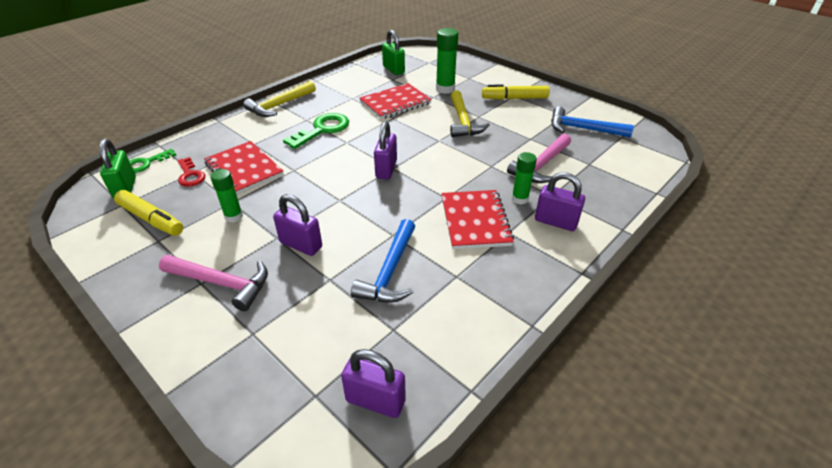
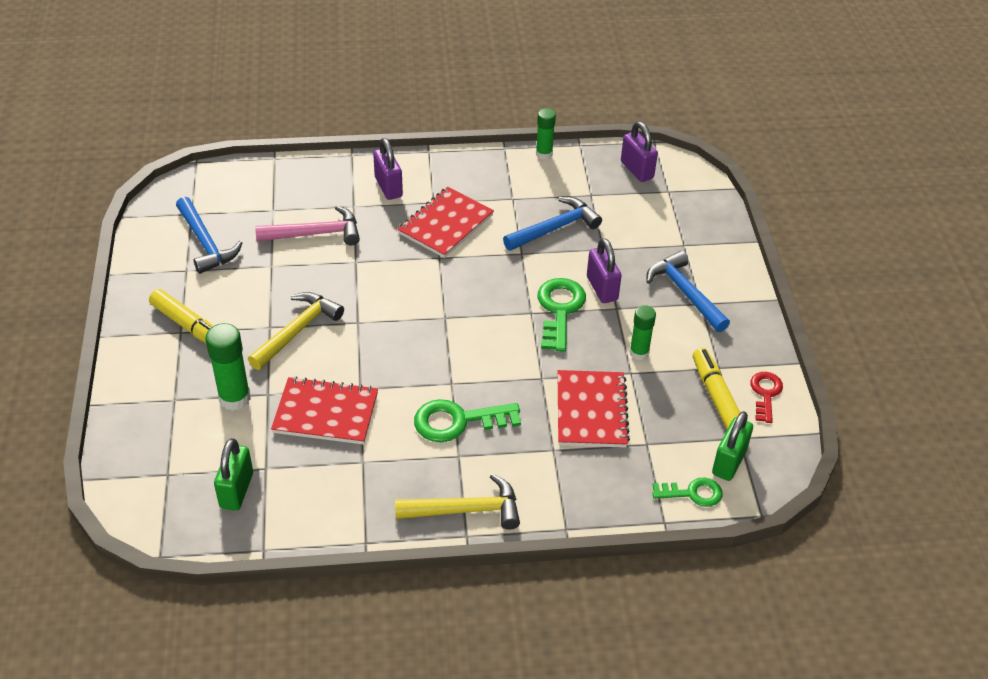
camera: 140 degrees left, 5 degrees up
pink hammer [159,255,268,311] -> blue hammer [646,251,730,332]
red key [177,157,205,187] -> red key moved to [750,372,783,423]
purple padlock [374,121,397,179] -> none
green glue stick [512,152,537,205] -> green glue stick moved to [536,108,556,159]
none -> green key [538,278,586,352]

